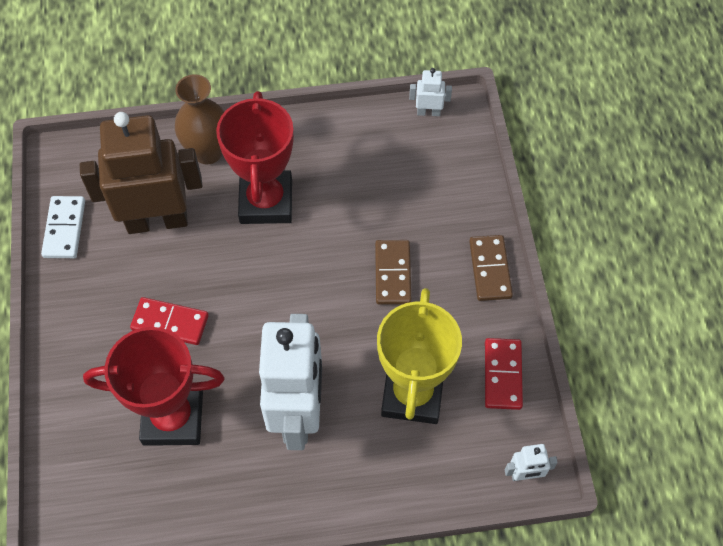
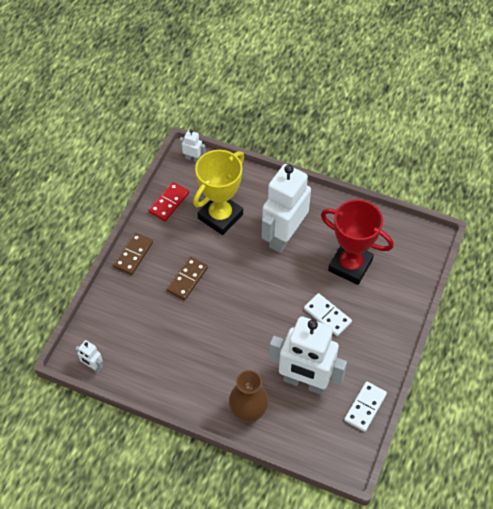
camera: 150 degrees left, 5 degrees down
brown robot [80,112,202,234] -> white robot [269,316,347,395]
red domino [130,297,209,345] -> white domino [304,293,352,336]
red trophy [216,91,294,224] -> none

